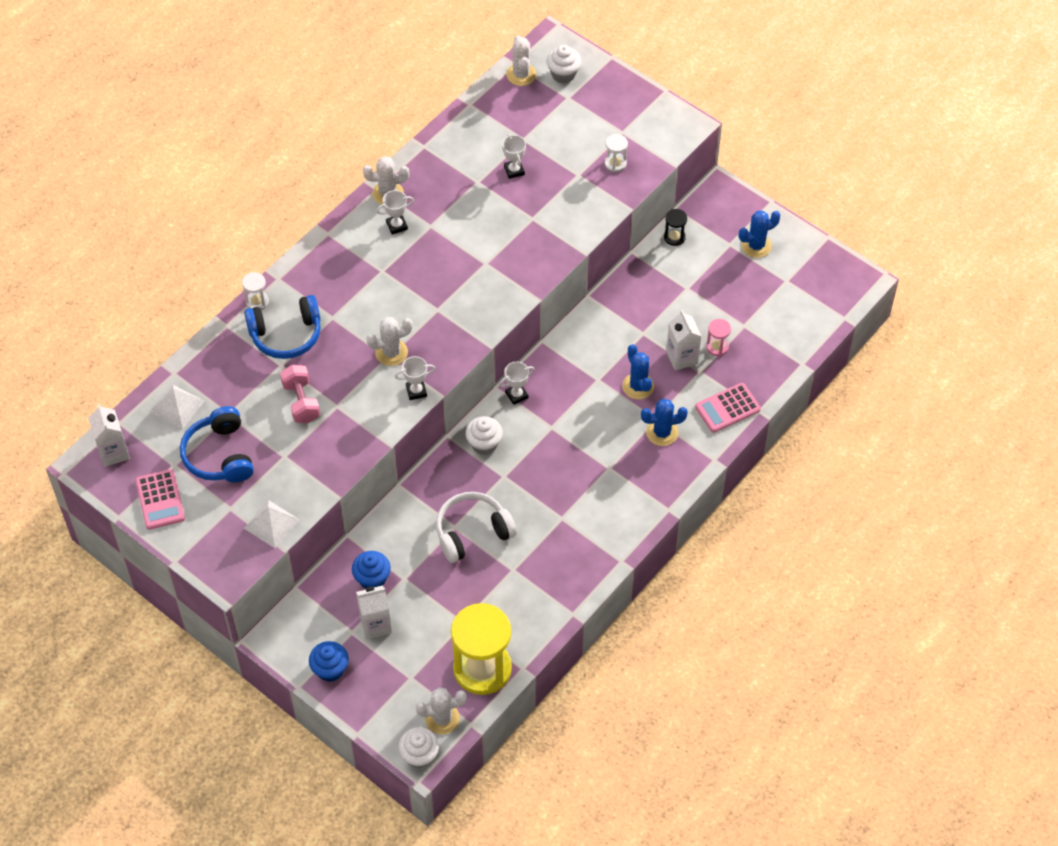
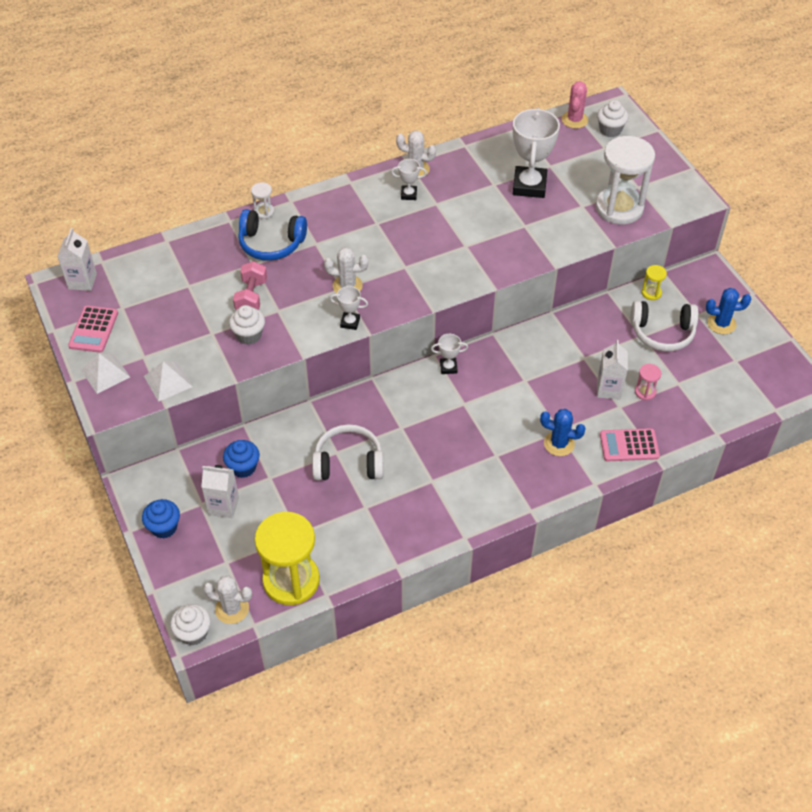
camera: 25 degrees right, 5 degrees down
white pyramid [151,385,205,429] -> white pyramid moved to [81,353,130,394]
blue headphones [180,406,254,483] -> none
white cupcake [465,416,503,455] -> white cupcake moved to [229,305,265,345]
white trophy [502,134,526,179] -> white trophy [513,108,560,198], size x2.09
white cactus [506,35,536,86] -> pink cactus [562,81,588,129]
white hourglass [605,134,628,172] -> white hourglass [595,136,655,224], size x2.37
blue cactus [622,344,654,399] -> none
black hourglass [664,209,688,246] -> yellow hourglass [642,265,667,300]
none -> white headphones [631,301,699,352]

